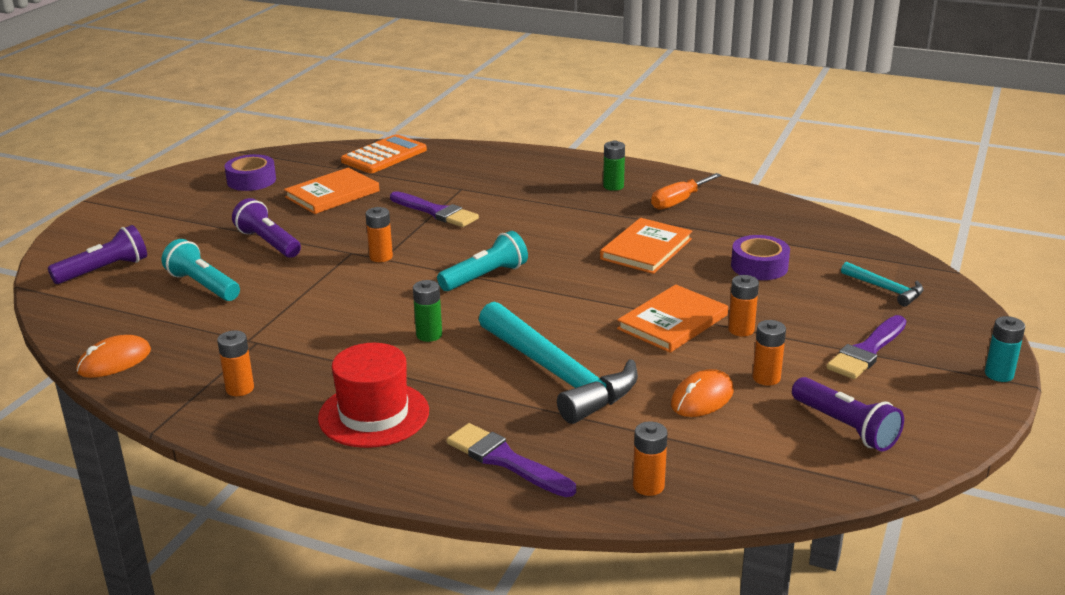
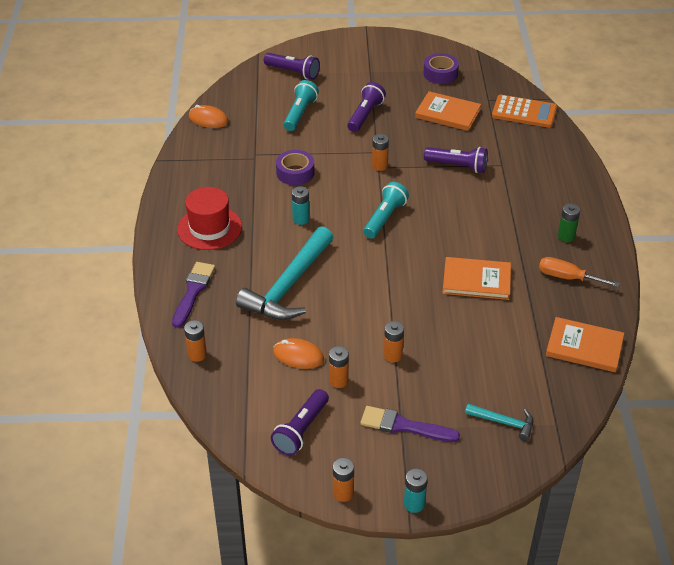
camera: 65 degrees right, 15 degrees up
orange battery [217,330,254,396] -> orange battery moved to [333,458,354,502]
purple brush [390,191,479,227] -> purple flashlight [424,147,488,173]
green battery [413,280,442,342] -> turquoise battery [292,186,309,225]
turquoise flashlight [437,231,528,291] -> turquoise flashlight turned 90 degrees counterclockwise [363,182,409,239]
orange book [617,285,728,353] -> orange book moved to [546,317,624,372]
purple tape [731,235,790,280] -> purple tape moved to [276,150,314,185]
turquoise hammer [841,262,924,306] -> turquoise hammer turned 90 degrees counterclockwise [465,404,533,441]

